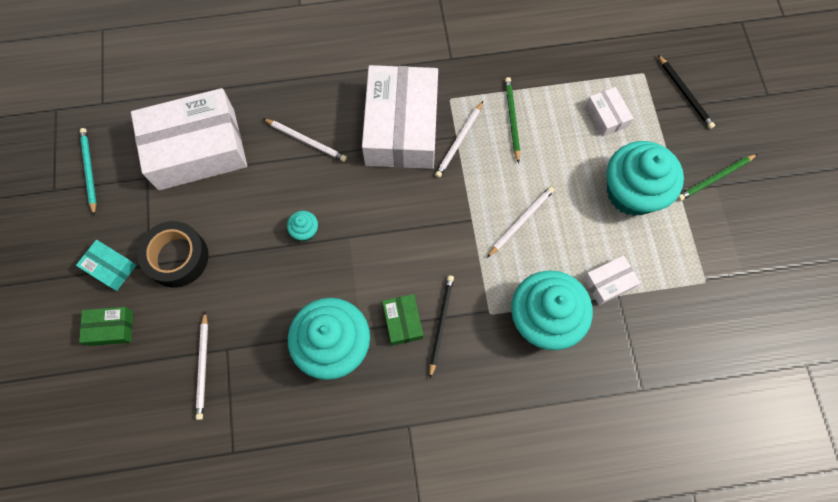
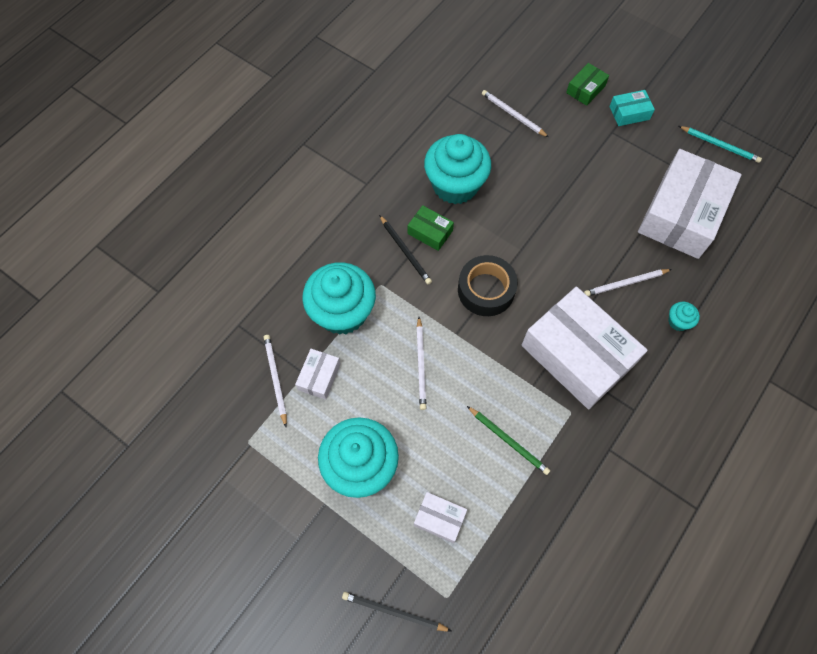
camera: 135 degrees right, 5 degrees down
black tape [137,221,209,288] -> black tape moved to [458,255,518,316]
turquoise cupcake [287,211,318,241] -> turquoise cupcake moved to [668,302,700,331]
white pencil [435,101,483,178] -> white pencil moved to [264,335,287,427]
green pencil [677,154,757,201] -> none

